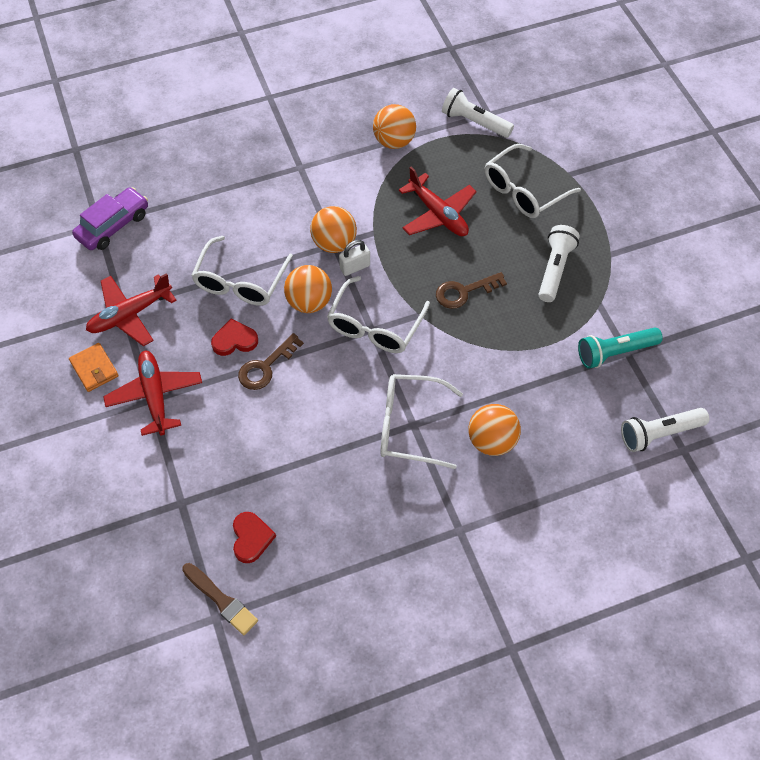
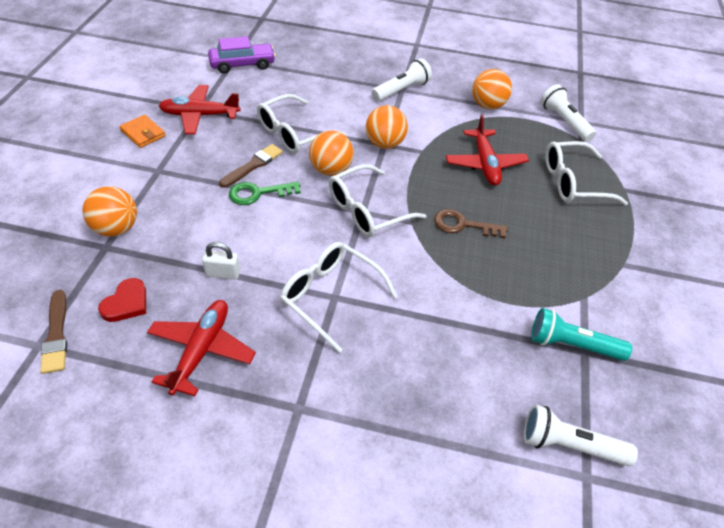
camera: 30 degrees right, 10 degrees down
orange wallet [69,343,119,392] -> orange wallet turned 45 degrees counterclockwise [120,115,165,148]
red plane [103,351,202,436] -> red plane moved to [147,300,256,396]
red heart [211,319,258,356] -> brown brush [219,144,283,188]
brown key [238,333,304,390] -> green key [229,182,301,205]
white padlock [339,240,370,276] -> white padlock moved to [202,242,240,280]
orange ball [468,404,521,456] -> orange ball moved to [82,186,137,237]
white flashlight [538,225,580,302] -> white flashlight moved to [372,58,432,101]

